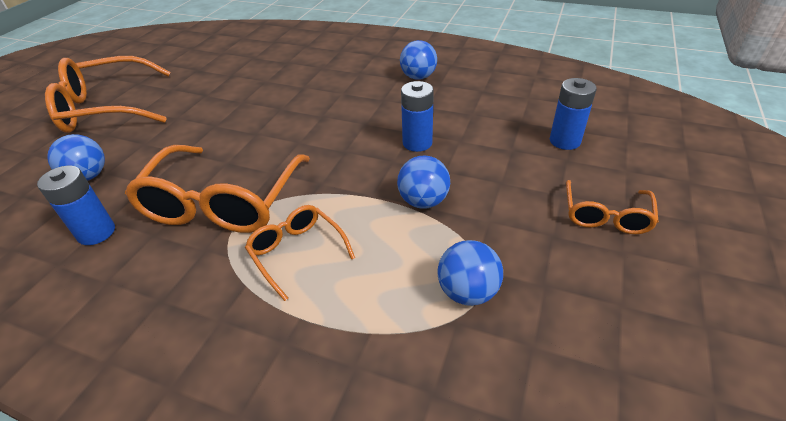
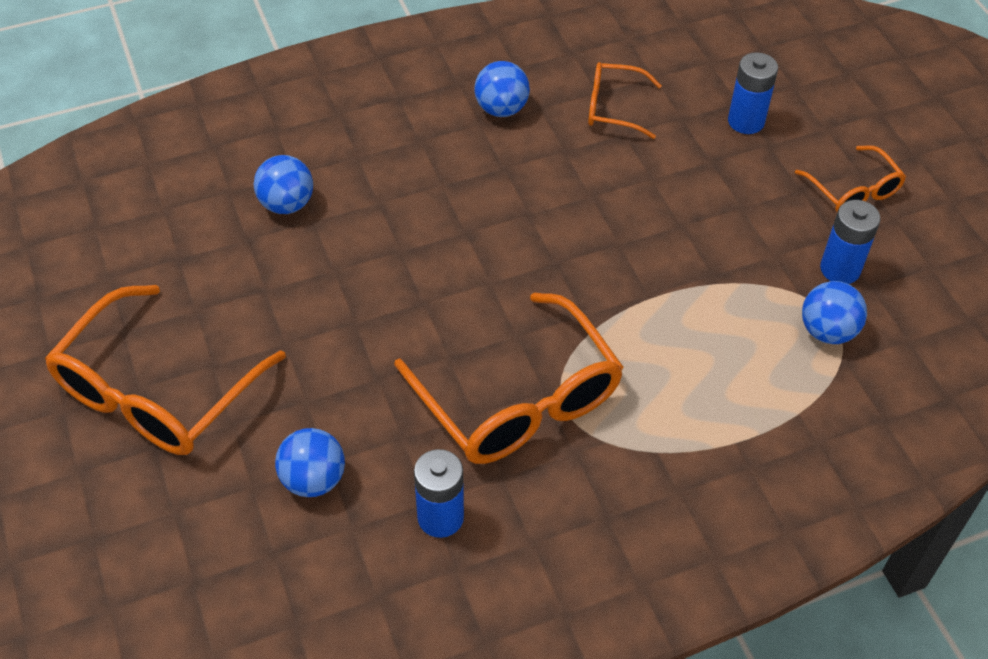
camera: 45 degrees left, 10 degrees up
orange glasses [245,205,355,301] -> orange glasses moved to [588,62,662,139]
blue ball [397,156,450,209] -> blue ball moved to [254,155,313,214]
blue battery [401,81,434,152] -> blue battery moved to [820,200,881,284]

